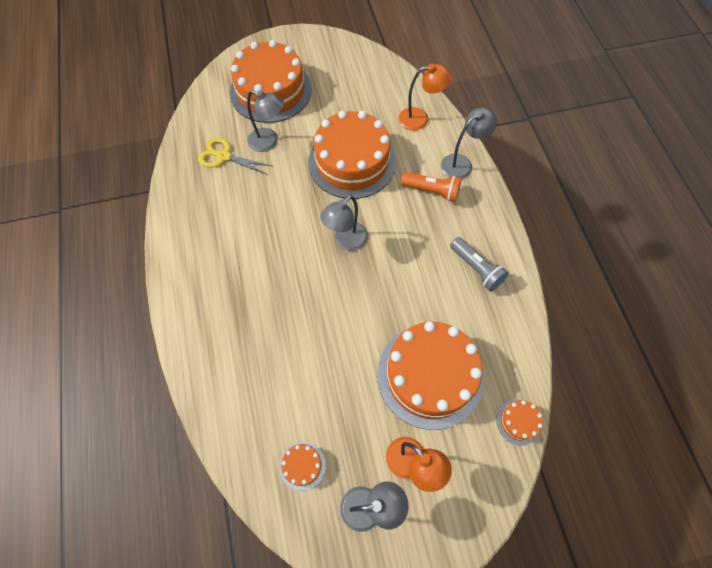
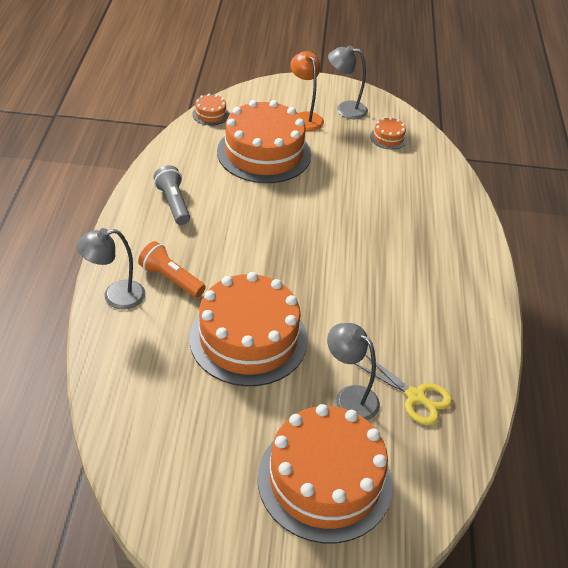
camera: 165 degrees left, 20 degrees down
grey lamp [320,195,368,251] -> none
orange lamp [399,64,452,131] -> none

